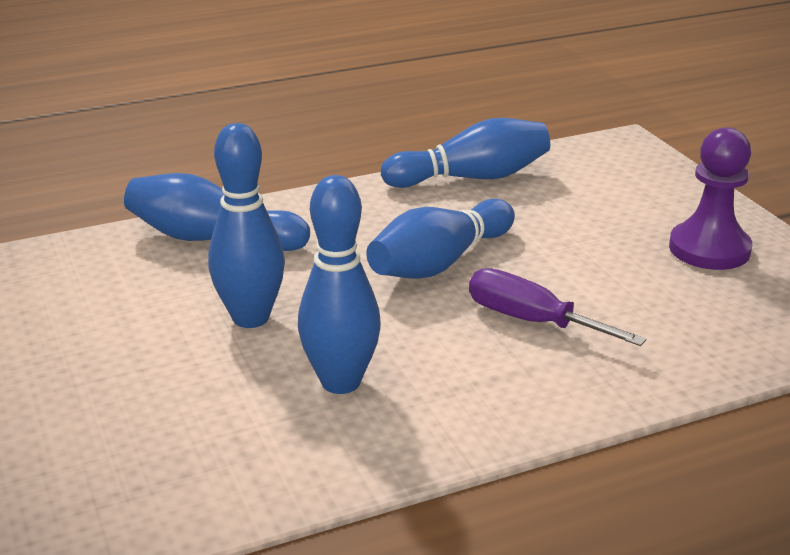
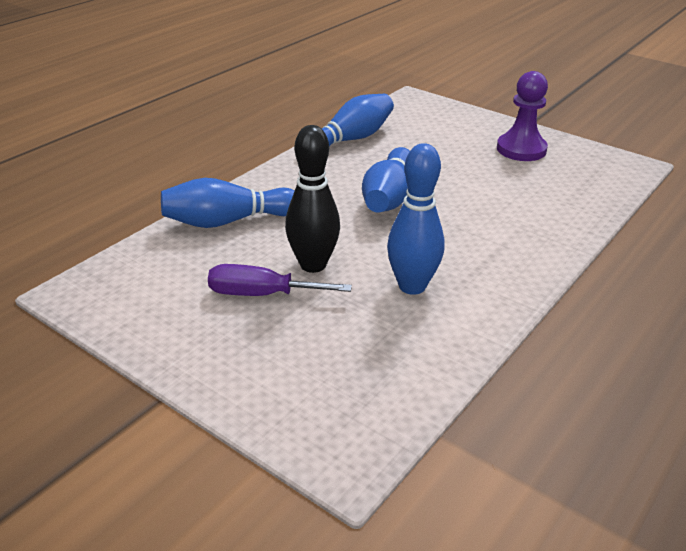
camera: 30 degrees left, 5 degrees up
blue bowling pin [208,123,285,328] -> black bowling pin [285,125,340,273]
purple screwdriver [469,268,647,346] -> purple screwdriver moved to [208,264,352,296]

